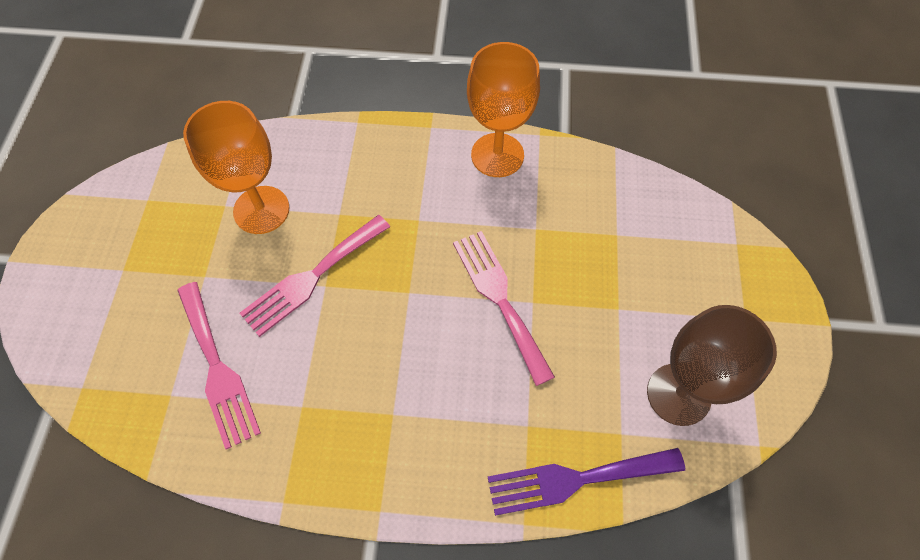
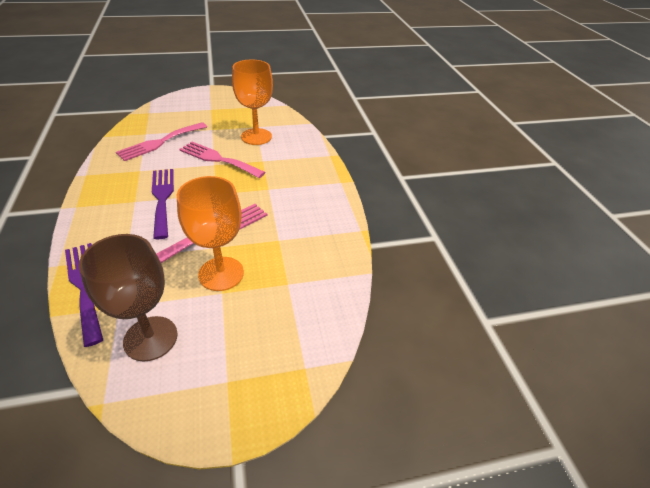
camera: 70 degrees right, 20 degrees down
orange goblet [467,42,540,177] -> orange goblet moved to [177,176,244,291]
none -> purple fork [152,169,174,239]

